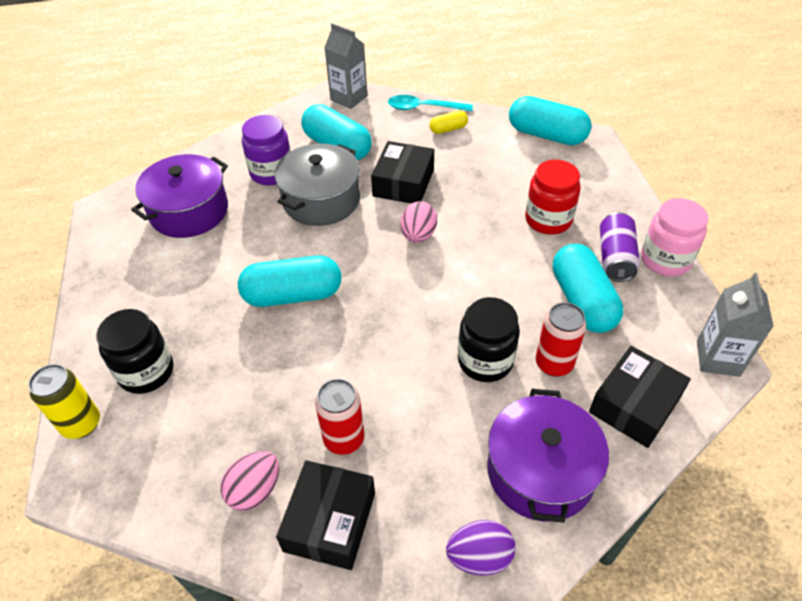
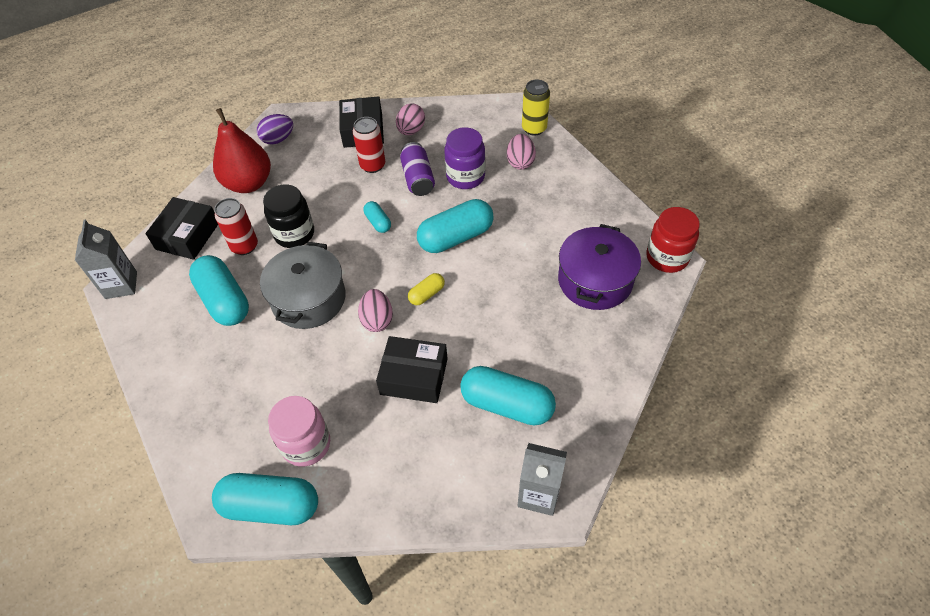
camera: 160 degrees right, 5 degrees up
black jar [96,309,173,394] -> pink egg [507,134,536,170]
purple jar [242,115,291,185] -> purple jar moved to [444,127,485,189]
grey pot [275,144,360,226] -> grey pot moved to [260,242,346,329]
black box [371,141,434,204] -> black box turned 75 degrees counterclockwise [376,336,448,403]
turquoise spoon [388,95,473,111] -> none
yellow capsule [430,110,468,134] -> yellow capsule moved to [408,273,445,305]
purple pot [487,389,609,523] -> red pear [213,108,271,193]
red jar [525,160,581,234] -> red jar moved to [646,207,700,273]
purple can [600,212,640,282] -> purple can moved to [400,142,435,196]
pink jar [641,198,708,277] -> pink jar moved to [268,396,330,467]
none -> turquoise capsule [363,201,391,233]

